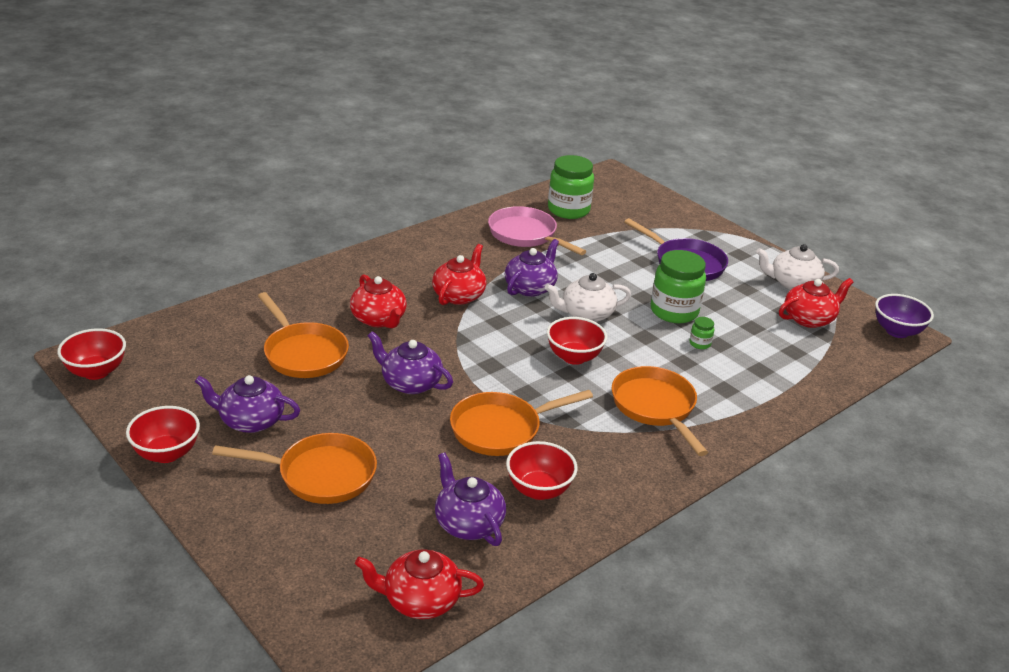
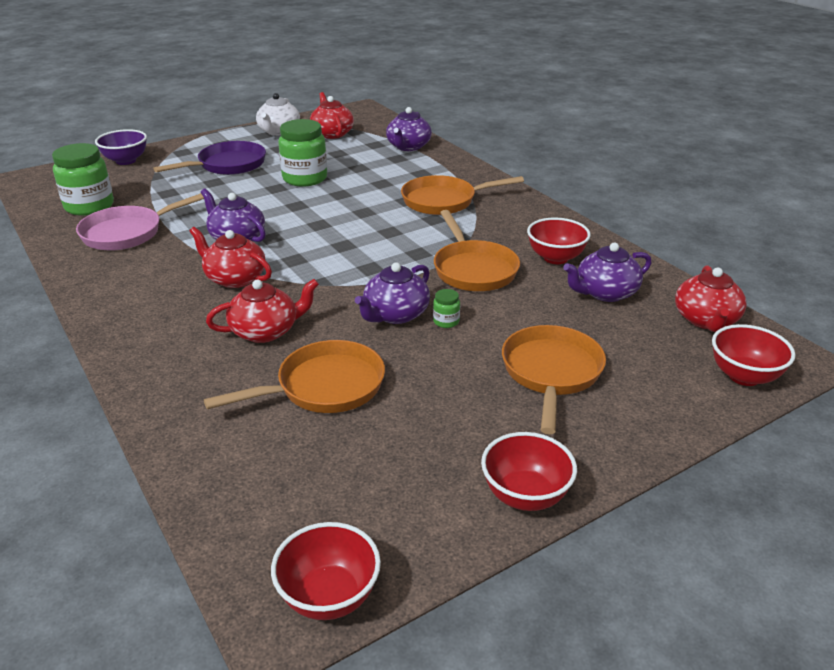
camera: 80 degrees left, 0 degrees up
purple teapot [195,375,300,433] -> purple teapot moved to [386,107,432,151]
white teapot [545,273,631,322] -> none
red bowl [547,317,607,365] -> red bowl moved to [712,324,795,386]
green jar [690,317,714,349] -> green jar moved to [433,289,460,328]
purple bowl [875,294,934,338] -> purple bowl moved to [95,129,147,165]

